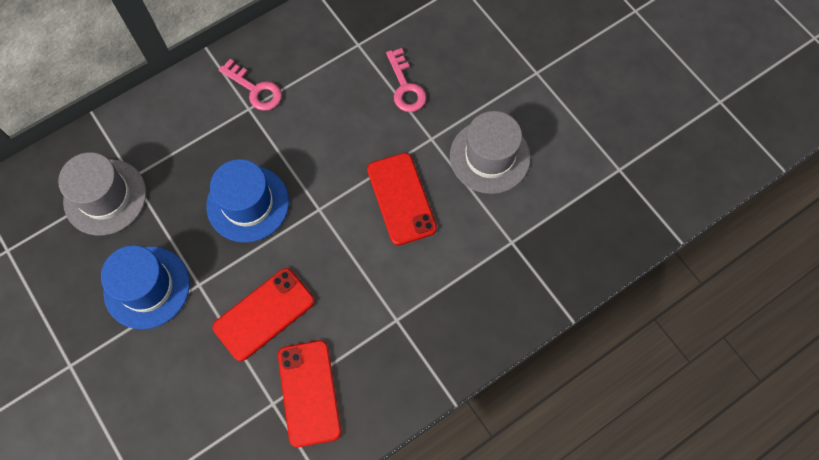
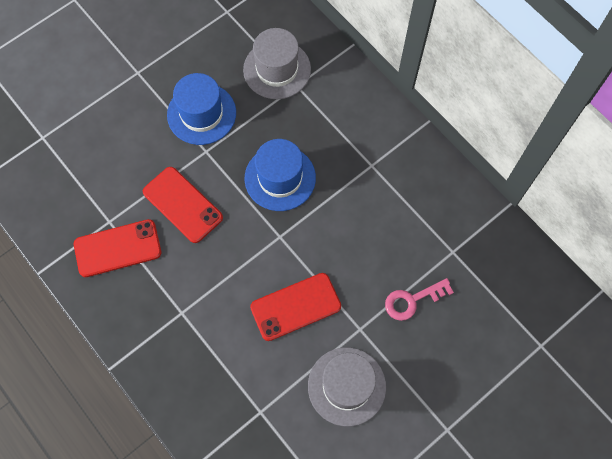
camera: 85 degrees right, 0 degrees up
pink key [219,59,282,111] -> none

